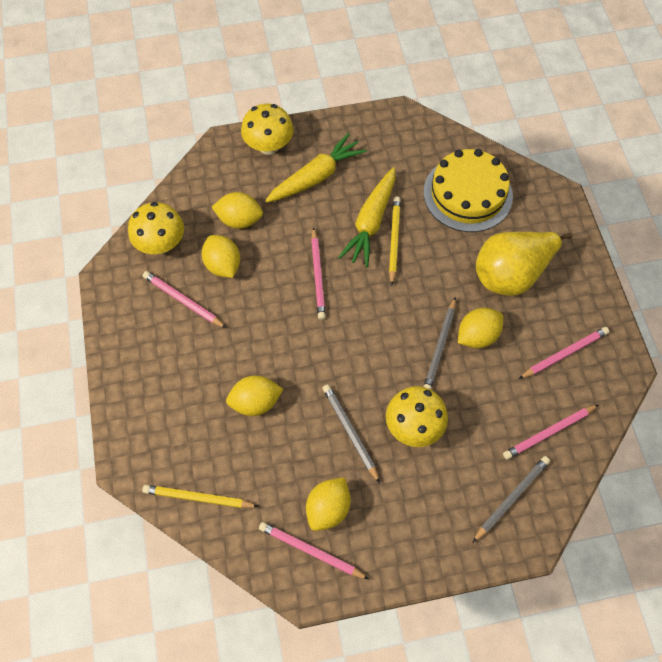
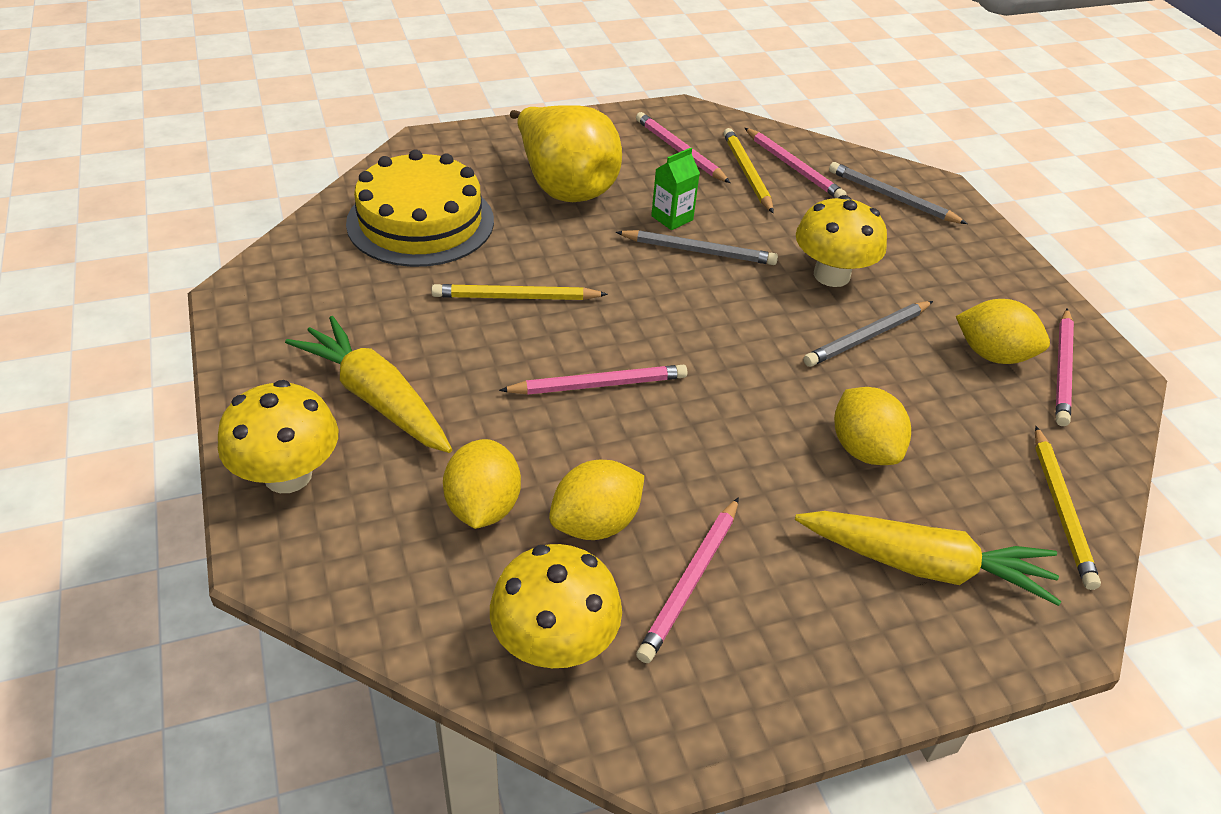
camera: 100 degrees left, 20 degrees down
yellow carrot [339,167,395,267] -> yellow carrot moved to [795,511,1061,606]
yellow lemon [458,308,503,348] -> green carton [651,148,700,230]
none -> yellow pencil [723,128,774,213]

